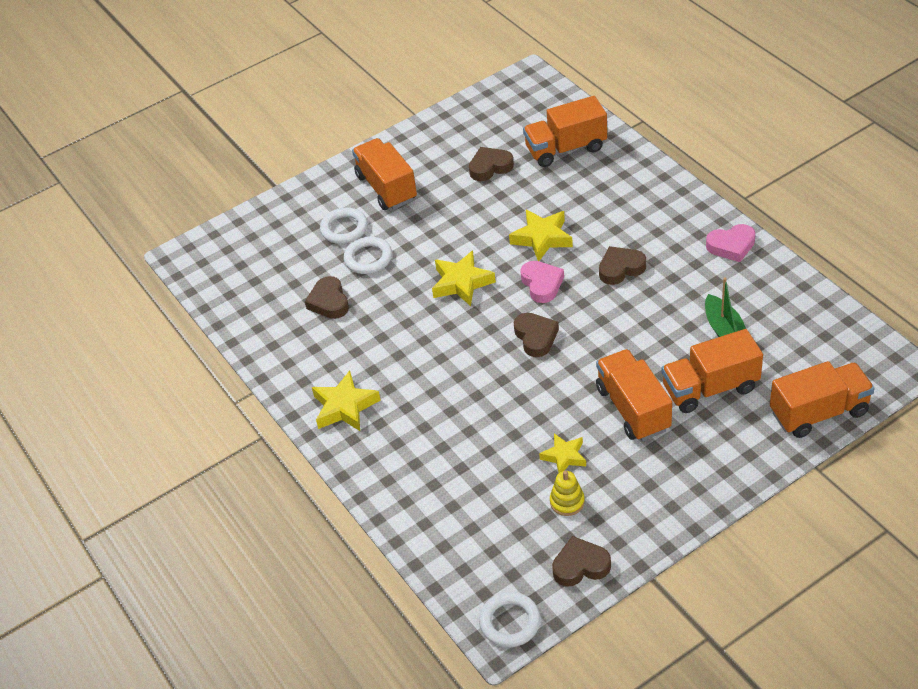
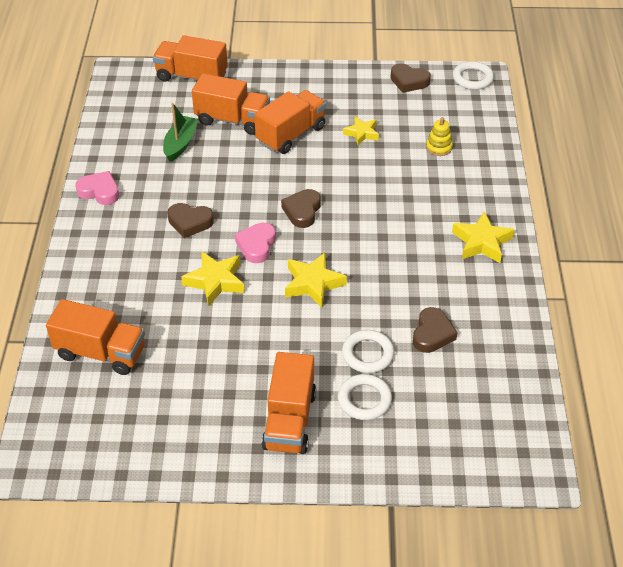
camera: 150 degrees left, 0 degrees up
brown heart [469,147,514,181] -> none
yellow stacking toy [550,471,585,516] -> yellow stacking toy moved to [426,117,453,156]
orange truck [596,349,672,441] -> orange truck turned 150 degrees counterclockwise [254,90,326,154]

